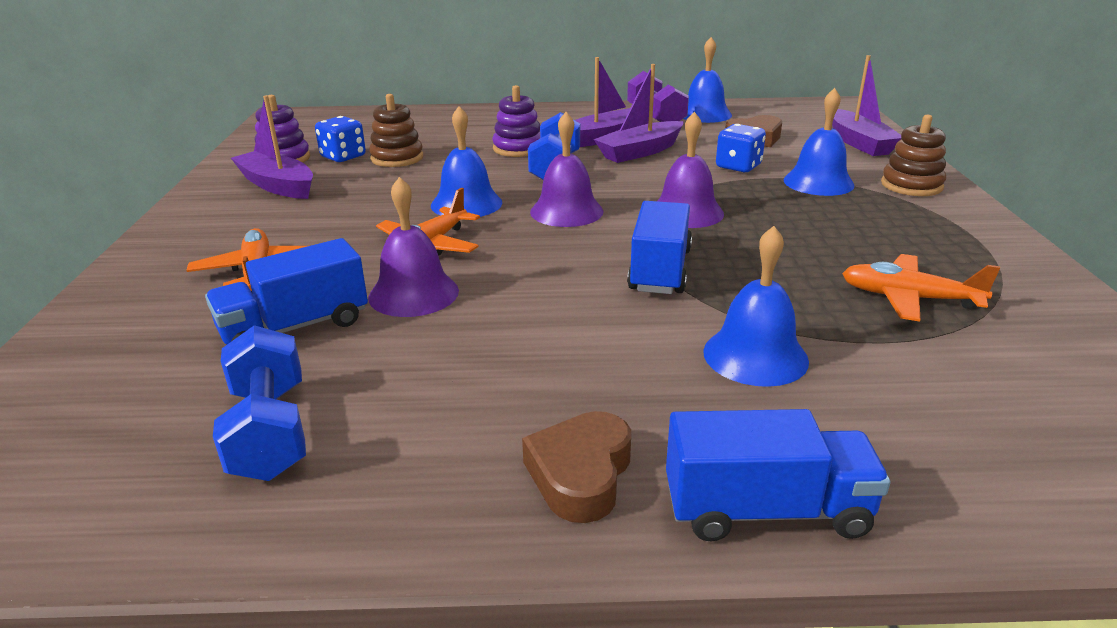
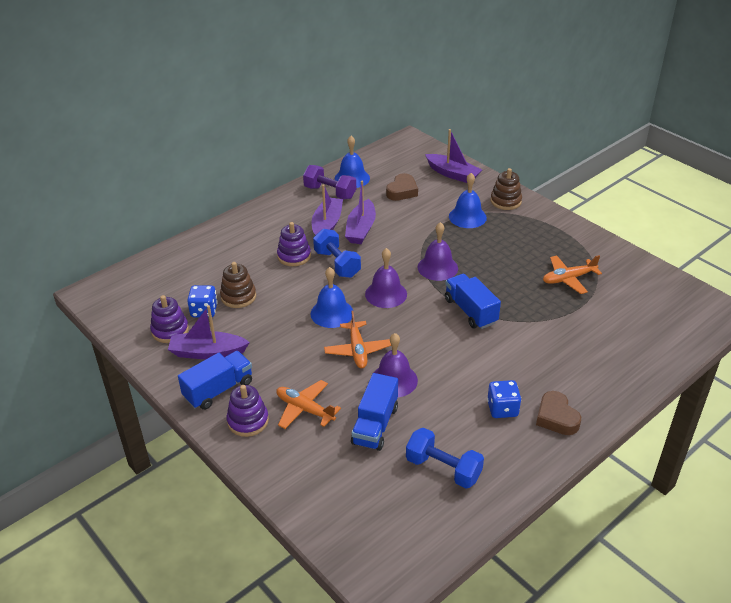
camera: 40 degrees left, 10 degrees up
blue truck [666,409,890,541] -> blue truck moved to [178,351,252,410]
blue bell [703,226,809,387] -> none
blue dice [716,124,766,172] -> blue dice moved to [487,380,521,418]
none -> purple stacking toy [226,385,269,437]

